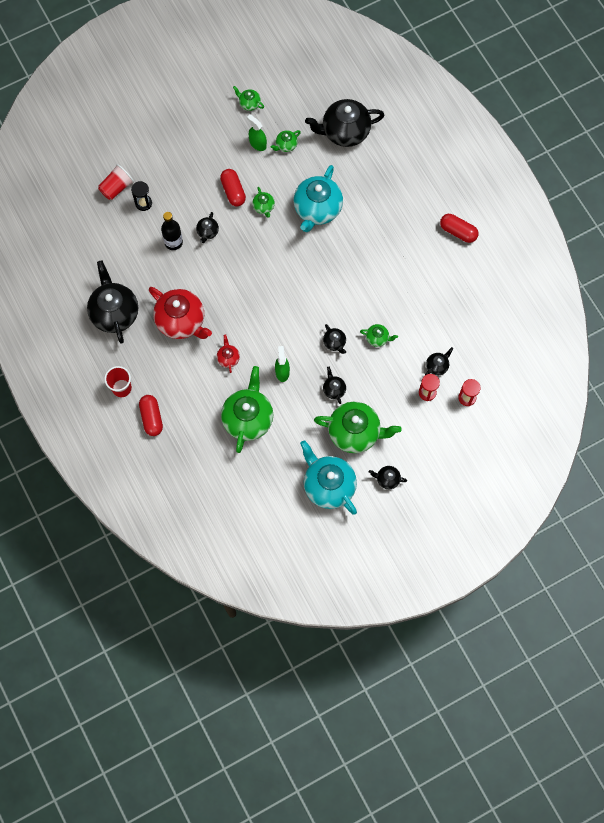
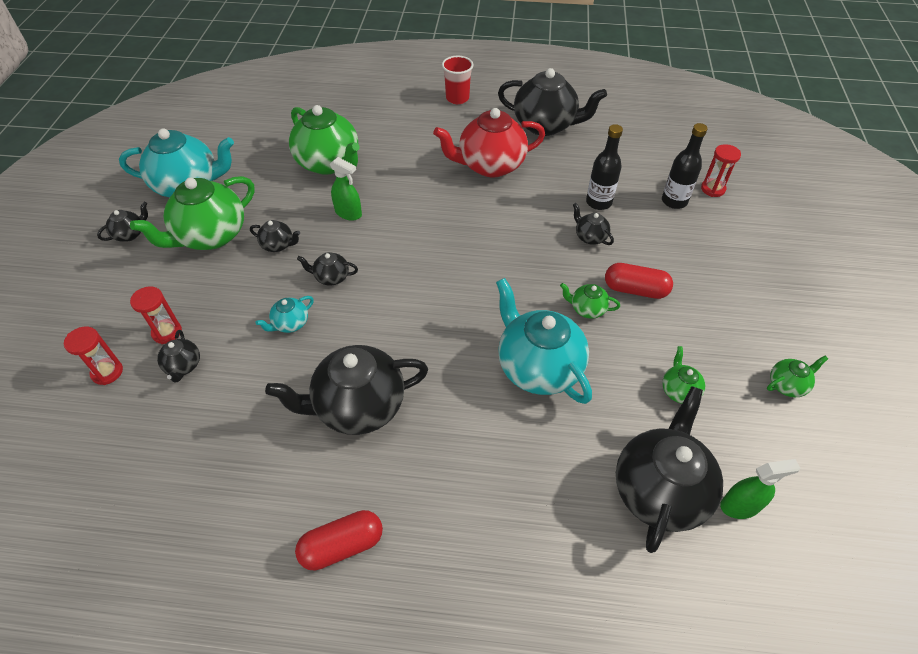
camera: 125 degrees right, 20 degrees down
red cup [98,164,134,200] -> red hourglass [701,144,741,197]
black hourglass [131,181,152,211] -> black bottle [662,123,708,209]
red capsule [139,395,163,436] -> none
red teapot [217,334,240,373] -> none
green spray bottle [247,114,267,151] -> green spray bottle moved to [720,459,800,519]
green teapot [360,324,398,347] -> turquoise teapot [255,296,314,333]
none -> black teapot [265,345,428,435]

